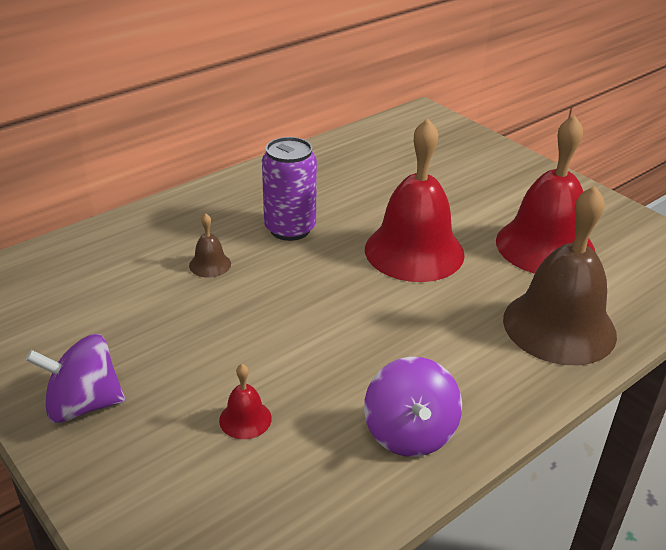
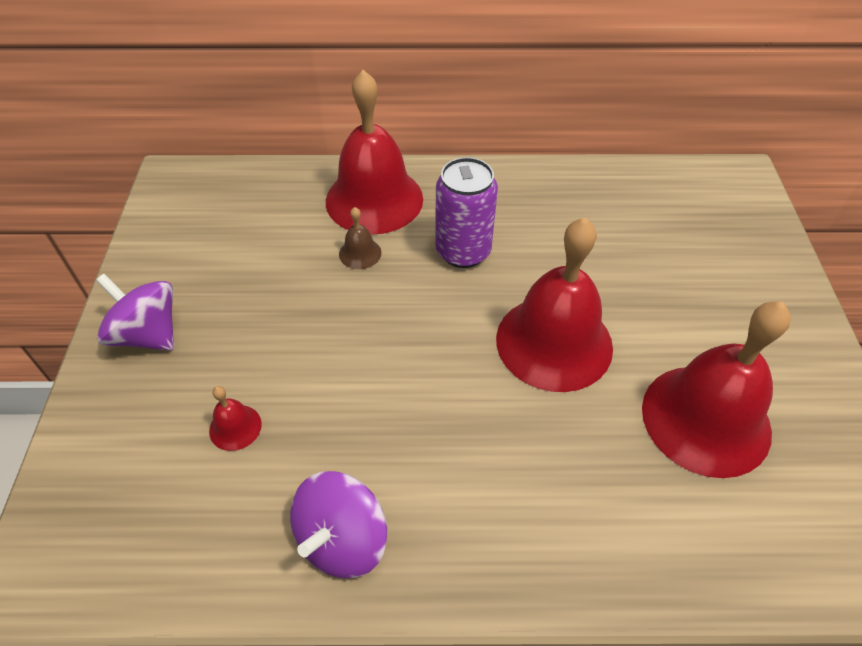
camera: 40 degrees right, 15 degrees up
brown bell [503,186,617,365] -> none
none -> red bell [326,70,423,235]

